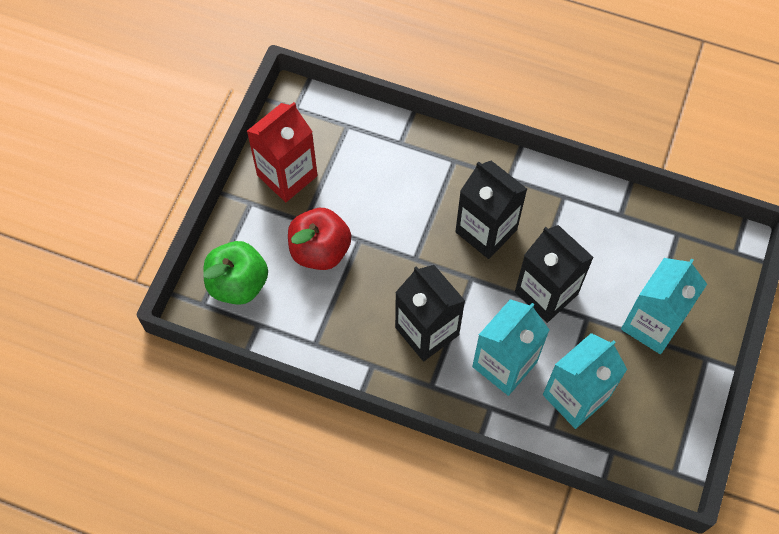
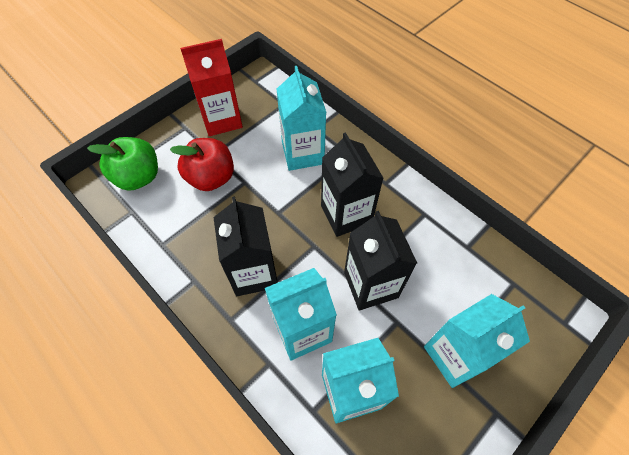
camera: 25 degrees right, 5 degrees down
none -> turquoise carton [277,66,326,171]

